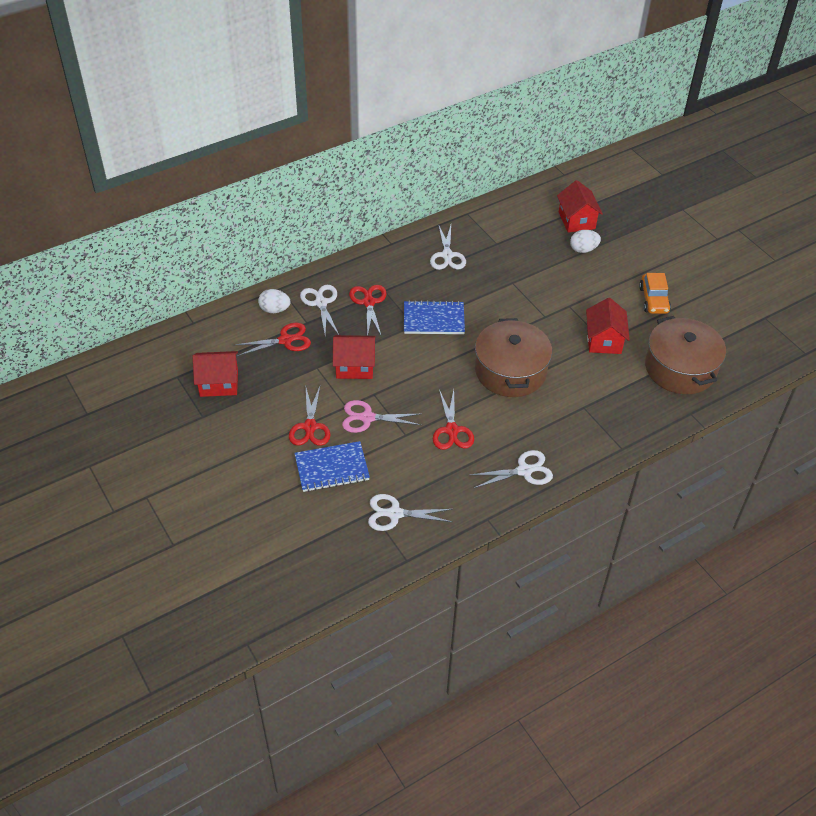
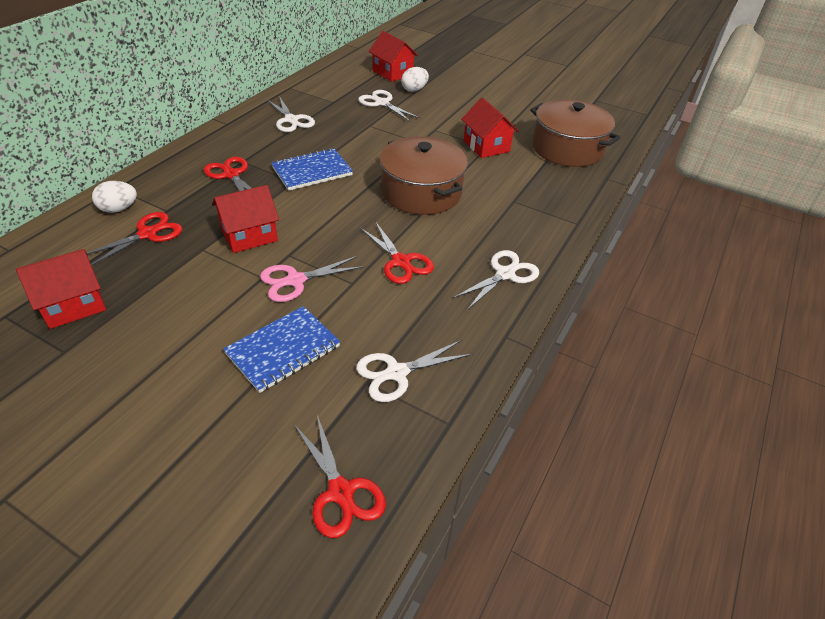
camera: 30 degrees left, 5 degrees down
red scissors [289,386,330,446] -> red scissors moved to [294,415,386,538]
white scissors [300,285,339,336] -> white scissors moved to [358,90,421,122]
orange car [639,273,671,314] -> none

